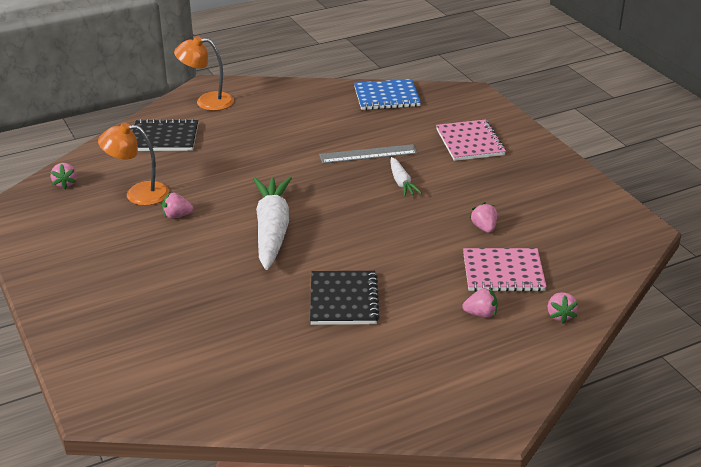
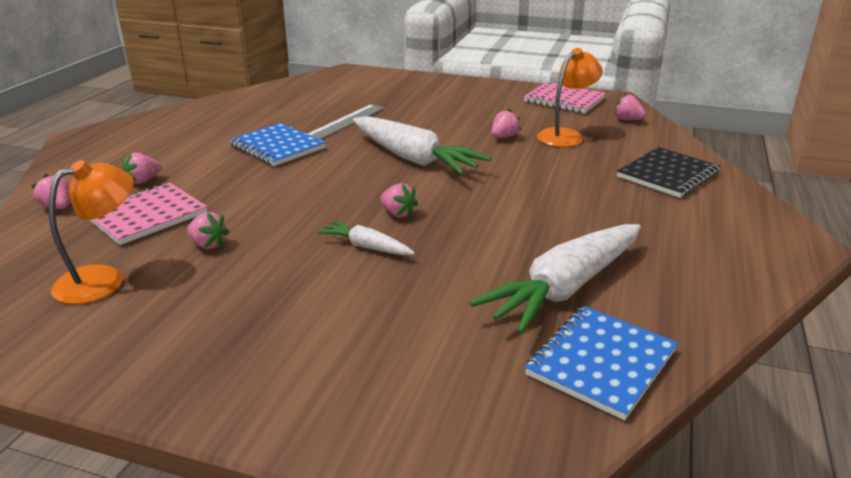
camera: 135 degrees right, 5 degrees down
orange lamp [174,36,234,111] -> orange lamp moved to [49,160,134,304]
black notebook [310,271,380,325] -> blue notebook [229,123,326,166]
grey ruler [319,144,417,164] -> grey ruler moved to [308,104,385,140]
pink notebook [436,119,506,161] -> pink notebook moved to [524,82,606,113]
none -> pink strawberry [380,183,418,218]
none -> white carrot [470,224,641,334]

